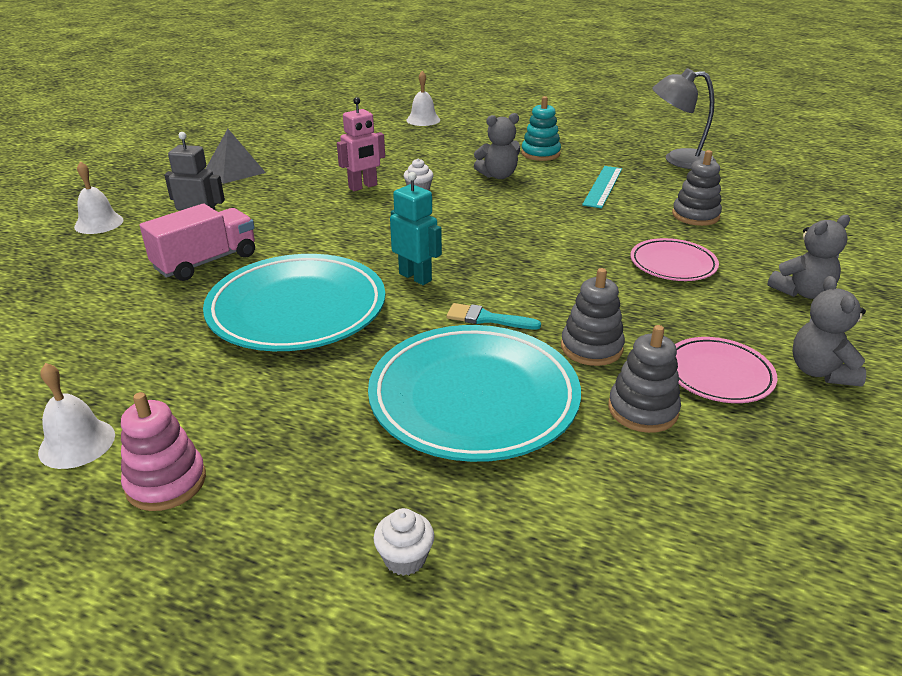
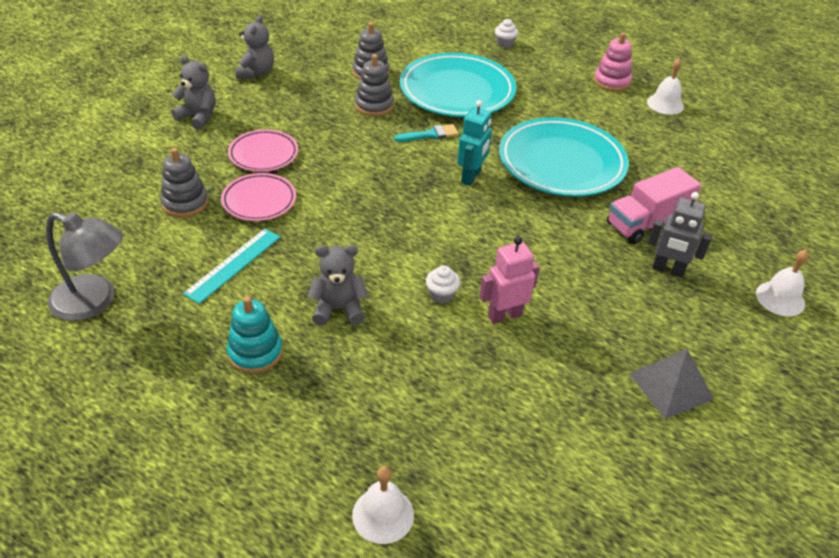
camera: 170 degrees left, 10 degrees up
turquoise robot [390,172,442,285] -> turquoise robot turned 120 degrees counterclockwise [457,100,492,186]
turquoise brush [447,303,541,329] -> turquoise brush turned 45 degrees counterclockwise [394,124,459,142]
pink plate [675,337,777,403] -> pink plate moved to [221,173,296,221]
grey teddy bear [768,215,850,299] -> grey teddy bear turned 45 degrees clockwise [171,55,216,130]

